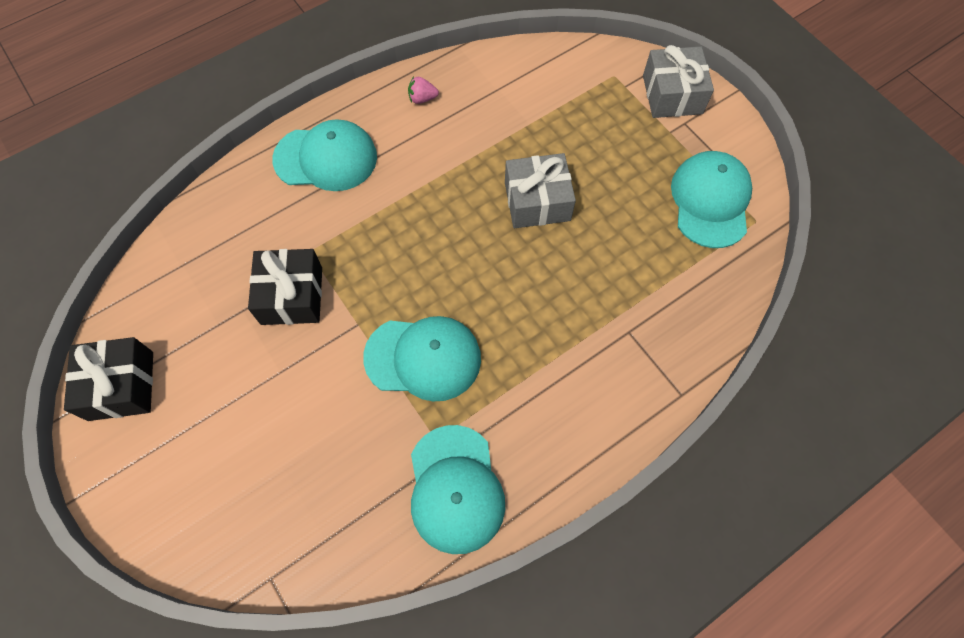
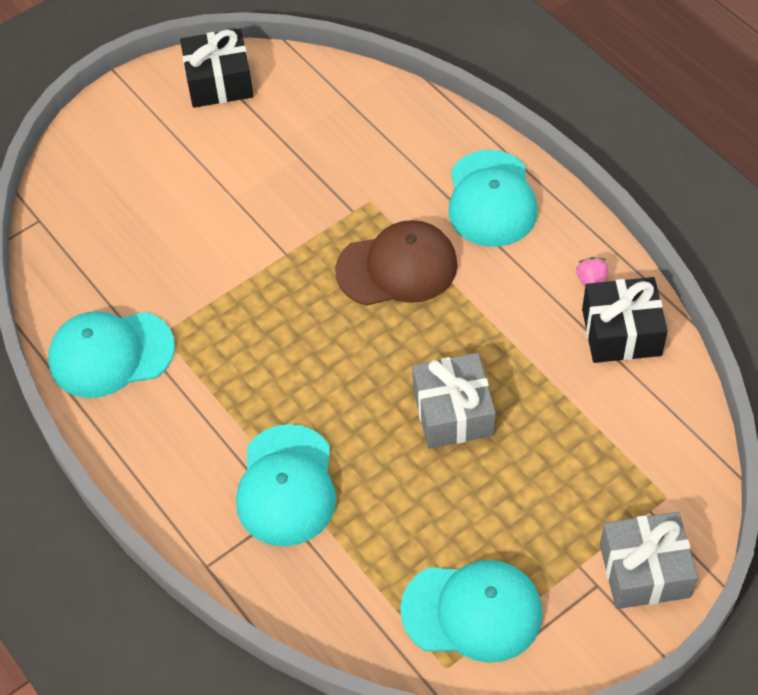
camera: 90 degrees right, 10 degrees down
black gift [248,249,322,325] -> black gift moved to [582,277,668,363]
turquoise cap [363,316,481,402] -> turquoise cap moved to [236,424,336,546]
none -> brown cap [335,220,458,306]

